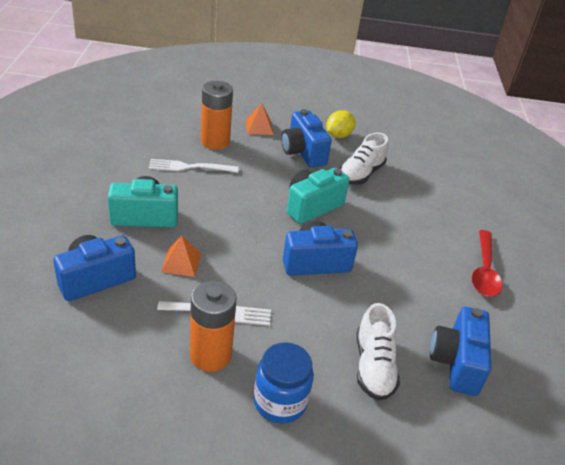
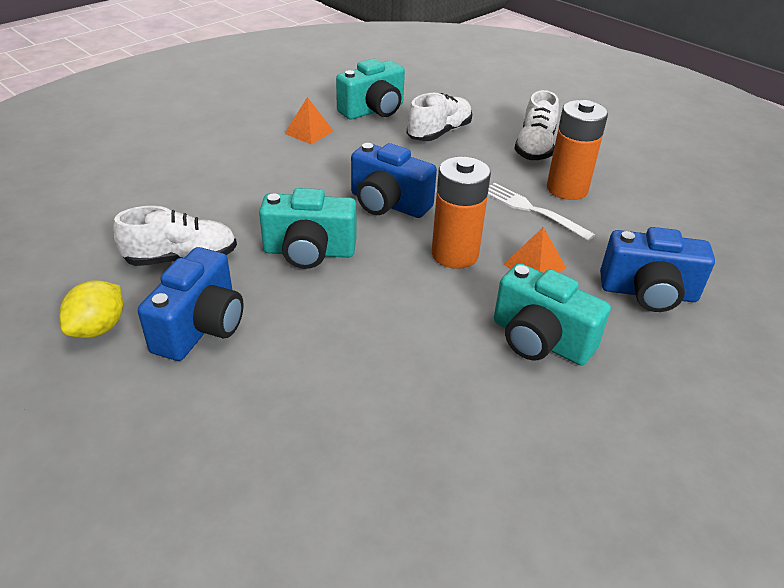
camera: 135 degrees left, 0 degrees up
white fork [149,159,239,173] -> none
orange battery [201,81,233,149] -> orange battery moved to [432,157,491,269]
orange pyramid [246,103,273,135] -> orange pyramid moved to [284,97,333,144]
blue jar [254,342,314,424] -> white shoe [514,90,559,160]
yellow lemon [326,110,355,138] -> yellow lemon turned 60 degrees counterclockwise [59,280,123,338]
blue camera [430,307,491,396] -> turquoise camera [336,59,405,120]
red spoon [472,230,502,297] -> none

